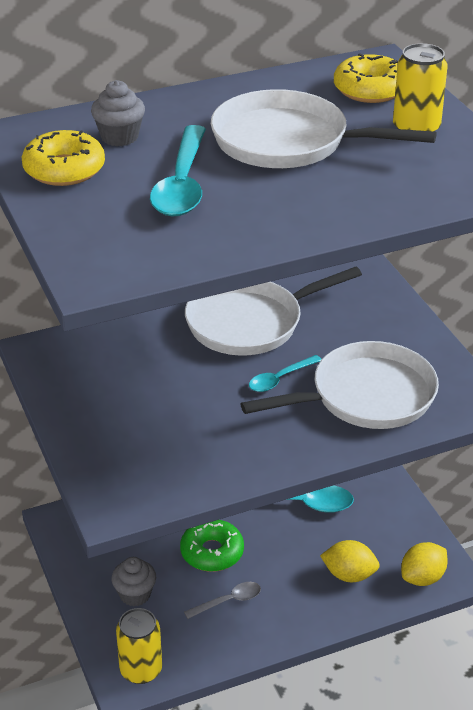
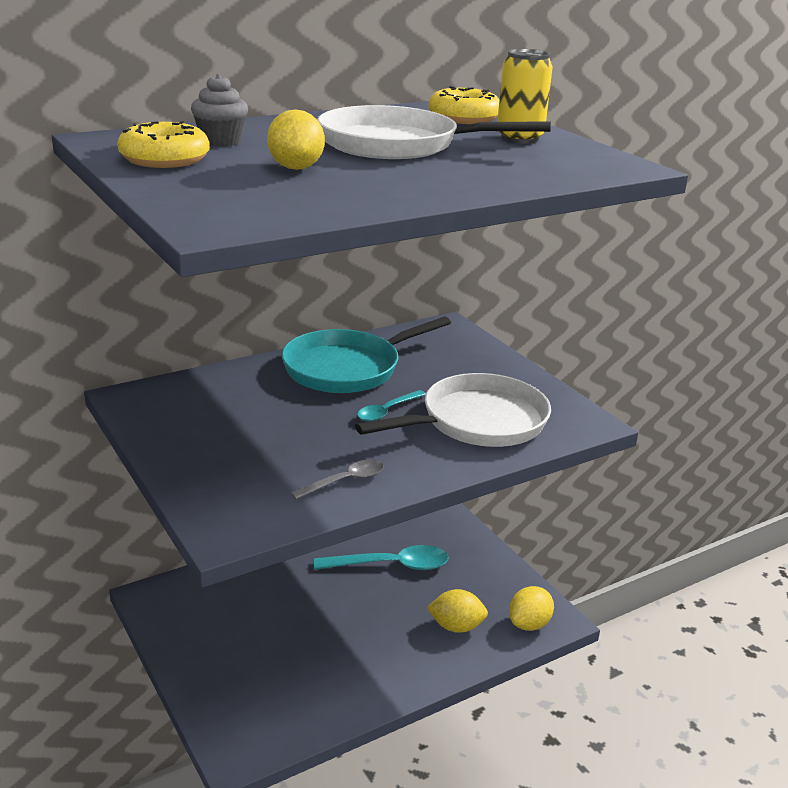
camera: 10 degrees left, 10 degrees down
grey cupcake [111,557,156,606] -> none
yellow can [116,608,162,684] -> none
turquoise spoon [150,125,206,216] -> yellow lemon [267,109,325,170]
green donut [180,520,244,572] -> none
grey spoon [184,582,261,619] -> grey spoon moved to [291,459,384,500]
white pan [185,267,362,356] -> turquoise pan [281,317,451,393]

